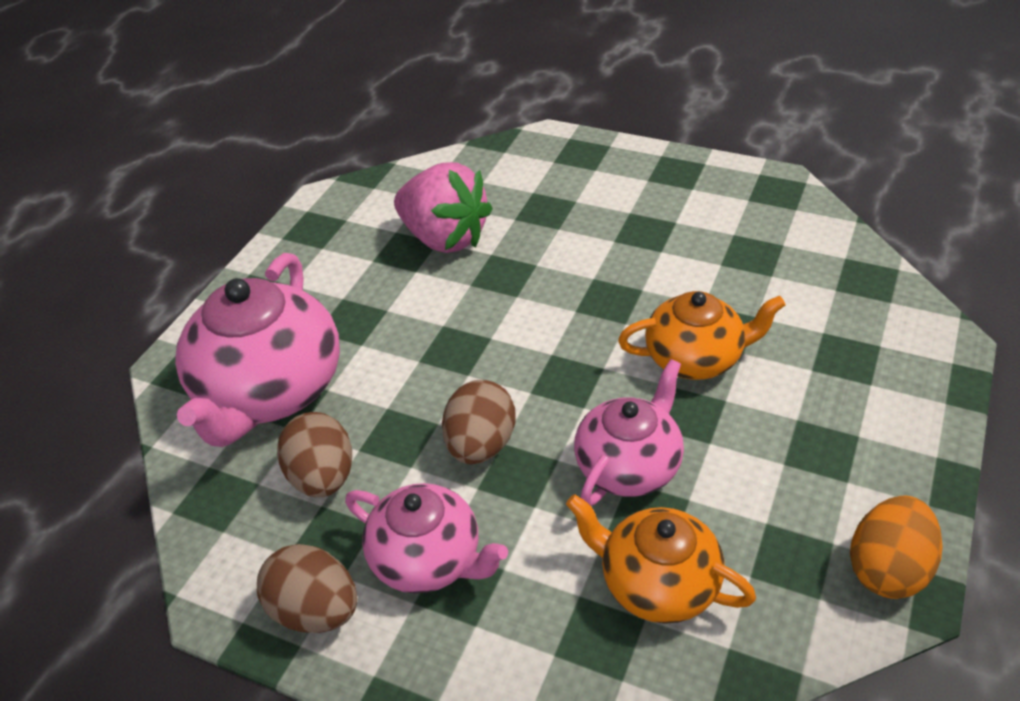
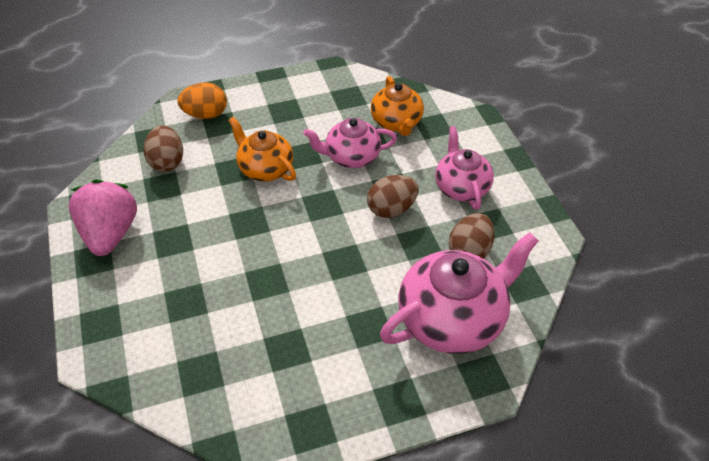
camera: 135 degrees left, 5 degrees up
brown egg [257,544,358,633] -> brown egg moved to [144,125,183,172]
pink strawberry [394,162,493,253] -> pink strawberry moved to [69,179,137,256]
orange egg [850,496,943,599] -> orange egg moved to [177,83,227,119]

